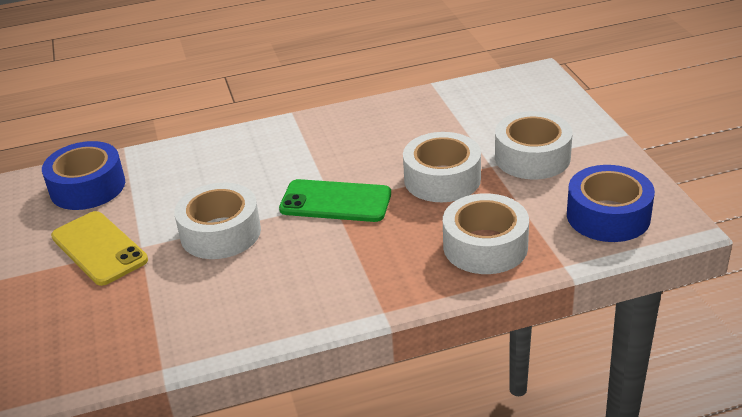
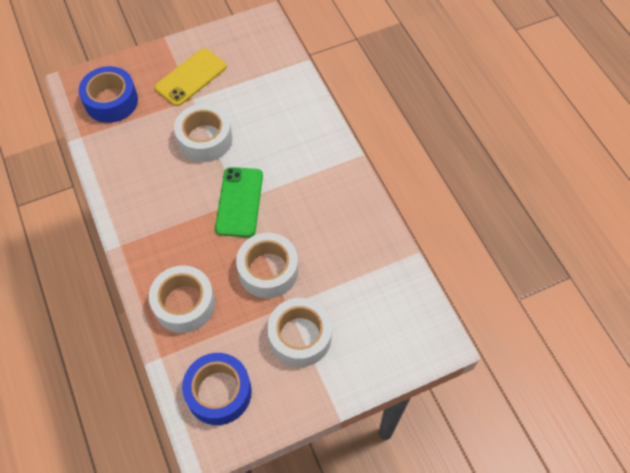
camera: 80 degrees right, 25 degrees up
blue tape [42,141,125,210] -> blue tape moved to [79,66,138,123]

